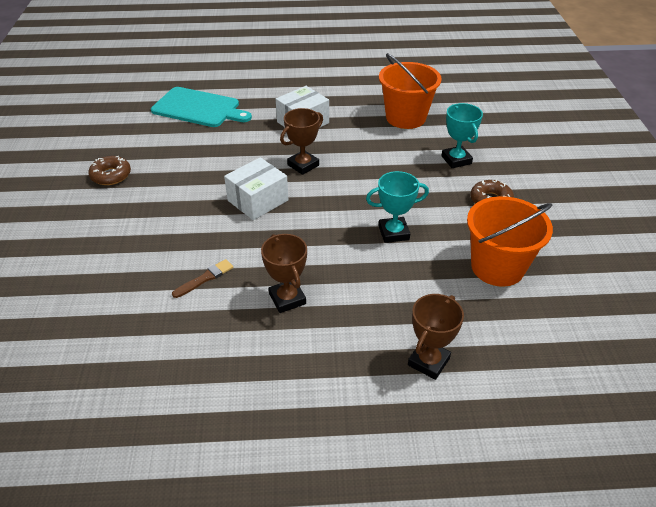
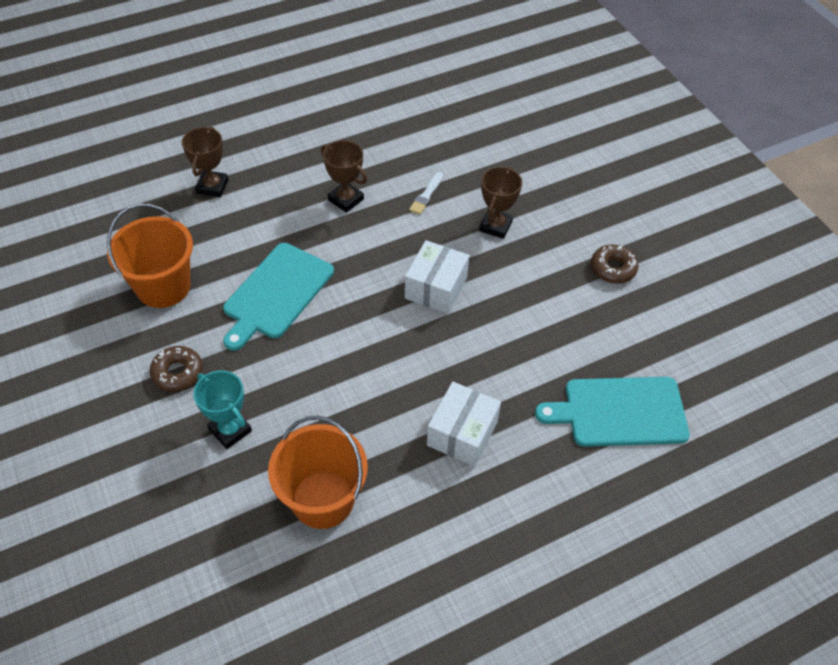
camera: 155 degrees right, 10 degrees up
brown brush [172,259,234,298] -> white brush [409,172,443,215]
brown trophy [280,108,323,175] -> brown trophy moved to [479,167,522,239]
turquoise trophy [366,171,429,243] -> turquoise cutting board [223,243,334,351]

